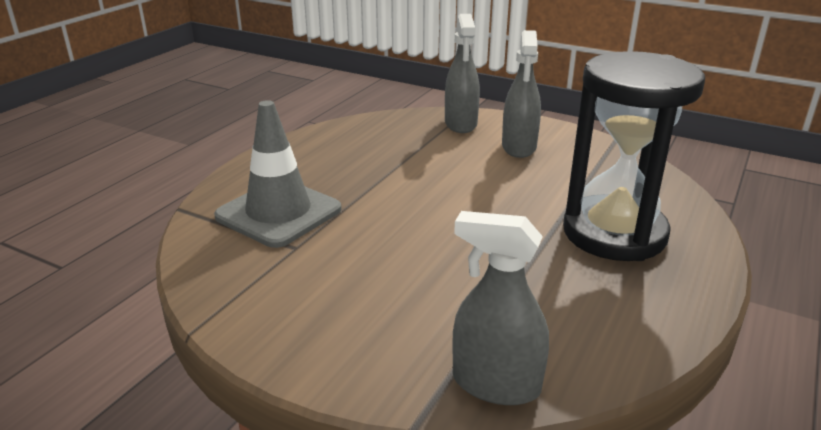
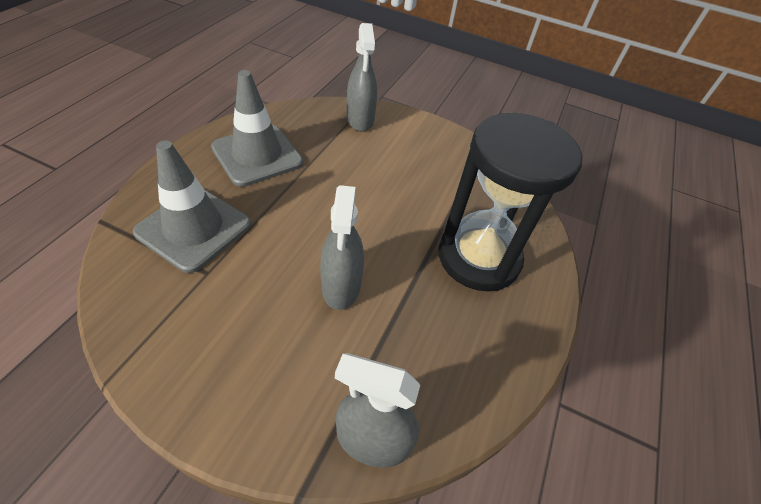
camera: 10 degrees left, 20 degrees up
grey spray bottle [502,30,541,158] -> grey spray bottle moved to [320,185,364,310]
none -> grey traffic cone [211,70,303,187]

